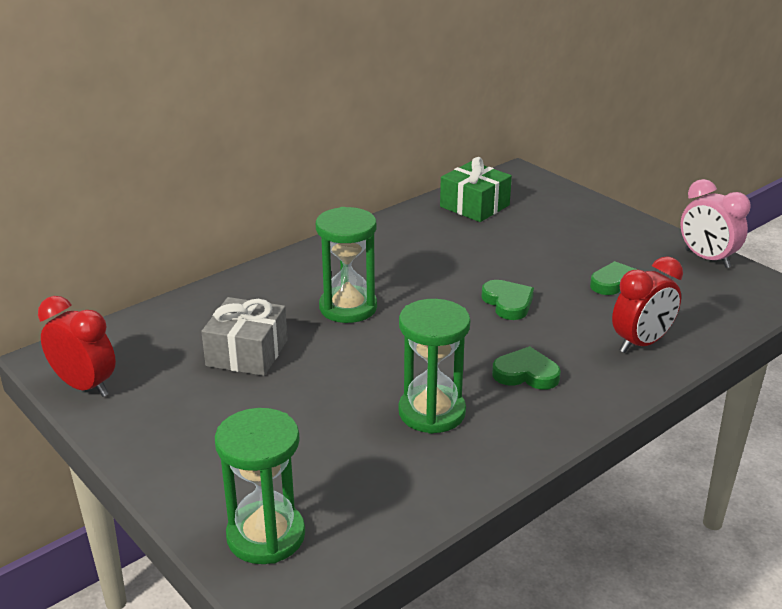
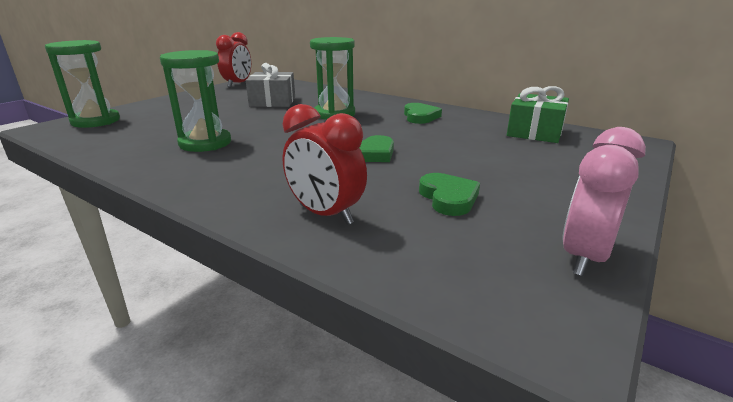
camera: 75 degrees right, 5 degrees down
green heart [492,346,561,390] -> green heart moved to [404,103,442,124]

